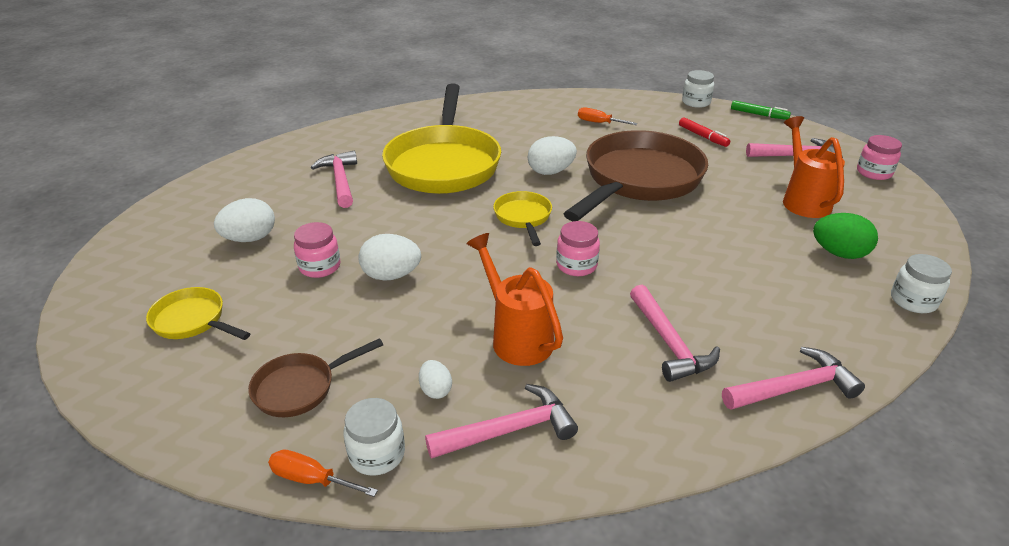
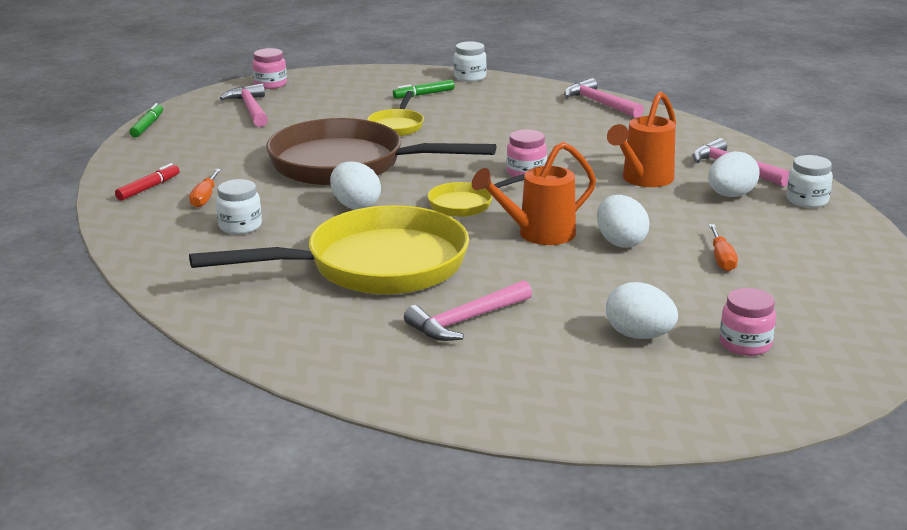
camera: 110 degrees left, 10 degrees down
yellow pan [146,287,250,340] -> yellow pan moved to [367,91,424,136]
brown pan [248,338,383,417] -> none
orange screwdriver [268,449,378,497] -> orange screwdriver moved to [709,224,738,271]
pink jar [294,222,340,278] -> pink jar moved to [720,288,776,356]
white egg [419,360,452,399] -> white egg [708,151,760,197], size x1.75
pink hammer [630,285,720,382] -> none
red marker [679,117,730,147] -> red marker moved to [115,163,180,201]
white jar [682,70,714,108] -> white jar moved to [216,179,262,234]
orange watering can [783,116,845,218] -> orange watering can moved to [472,142,596,245]
green egg [813,213,878,259] -> green marker [393,80,455,99]

